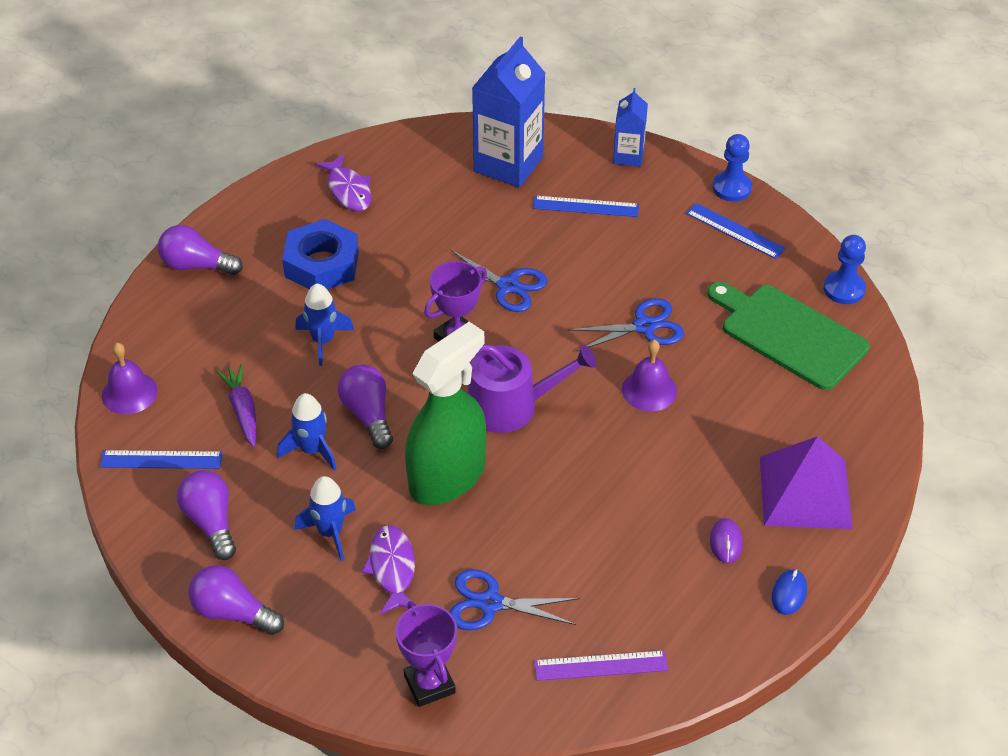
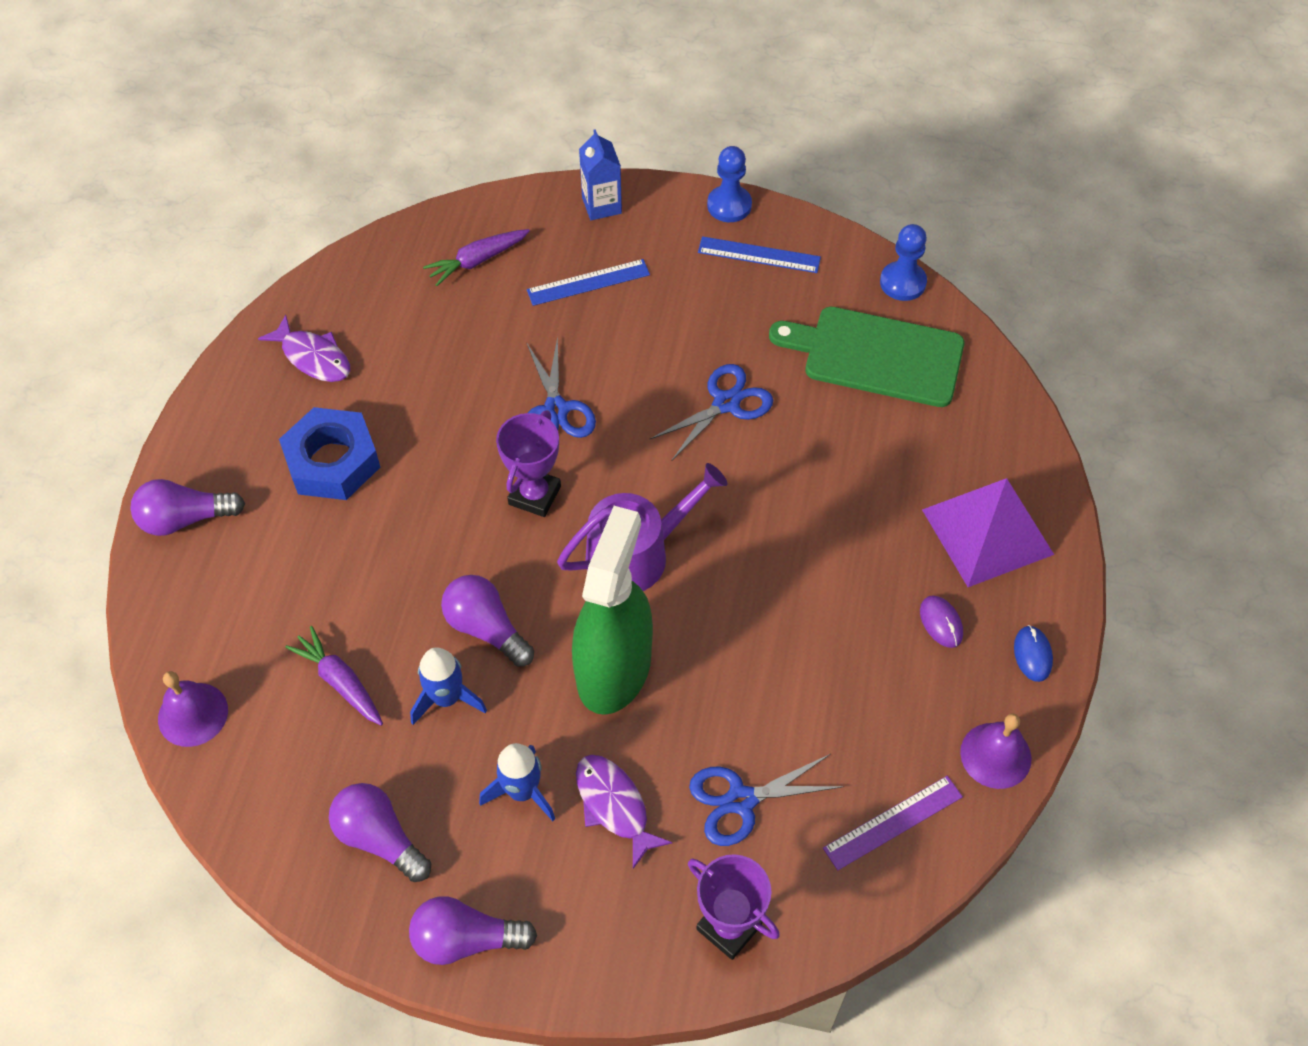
camera: 25 degrees left, 10 degrees up
blue ruler [100,450,223,469] -> none
blue rocket [295,283,354,366] -> none
blue scissors [450,249,547,312] -> blue scissors turned 75 degrees clockwise [527,337,596,438]
blue carton [472,37,545,188] -> purple carrot [423,229,530,286]
purple bell [622,340,677,411] -> purple bell moved to [960,714,1032,789]

